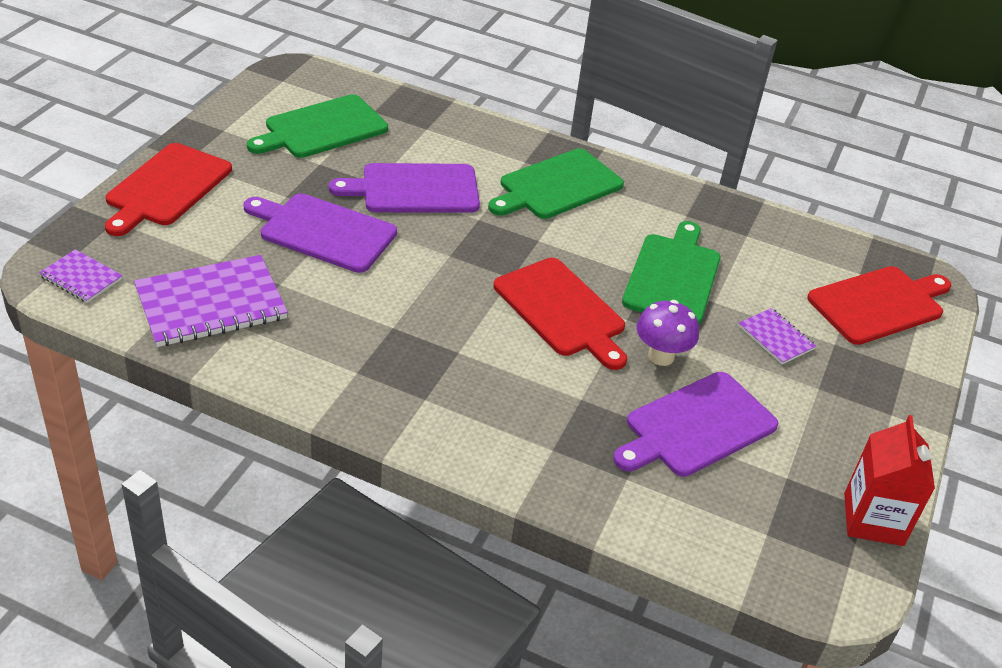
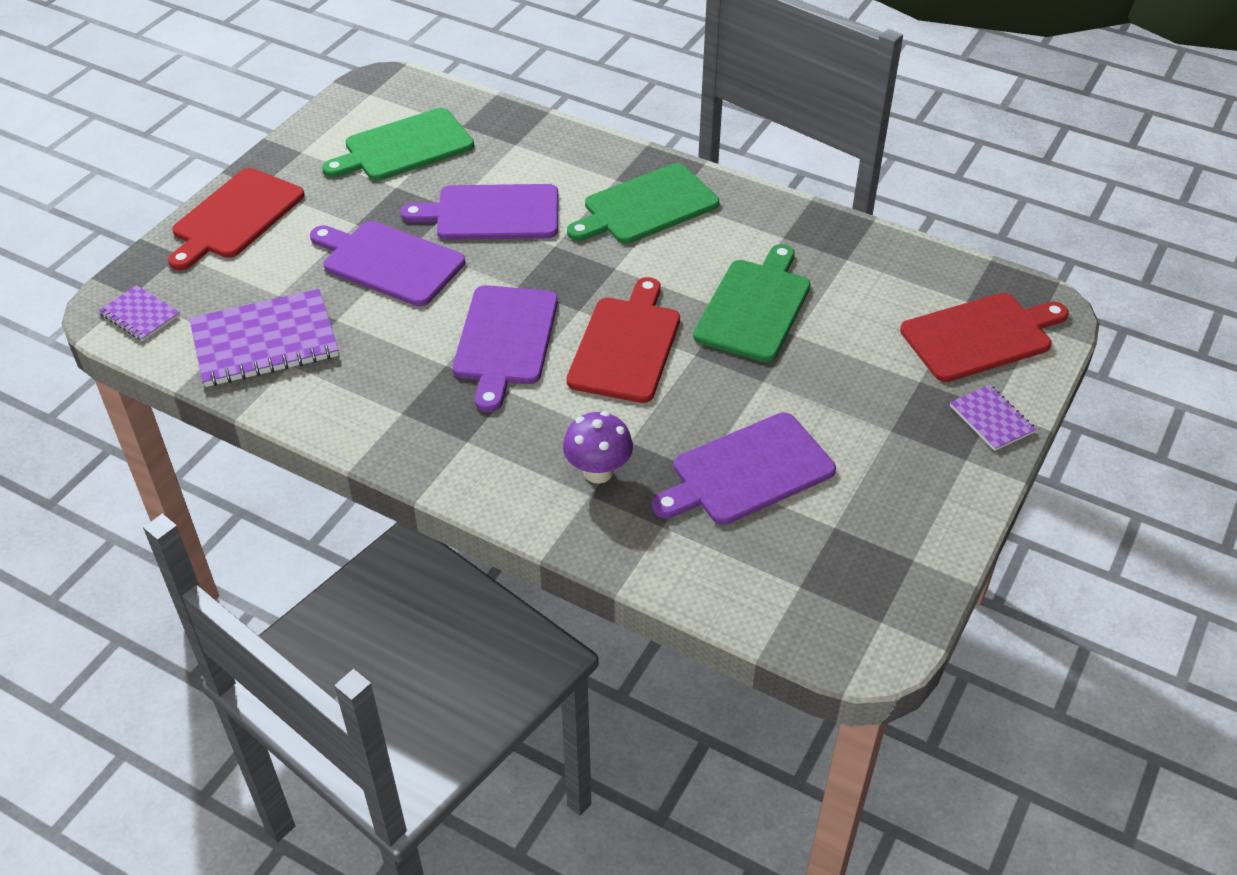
camera: 10 degrees right, 5 degrees up
red cutting board [493,258,627,370] -> red cutting board turned 135 degrees counterclockwise [566,277,680,403]
purple mushroom [636,300,699,366] -> purple mushroom moved to [563,411,633,483]
purple notebook [738,308,816,364] -> purple notebook moved to [950,385,1036,451]
red carton [844,415,935,546] -> none
none -> purple cutting board [453,285,558,412]

